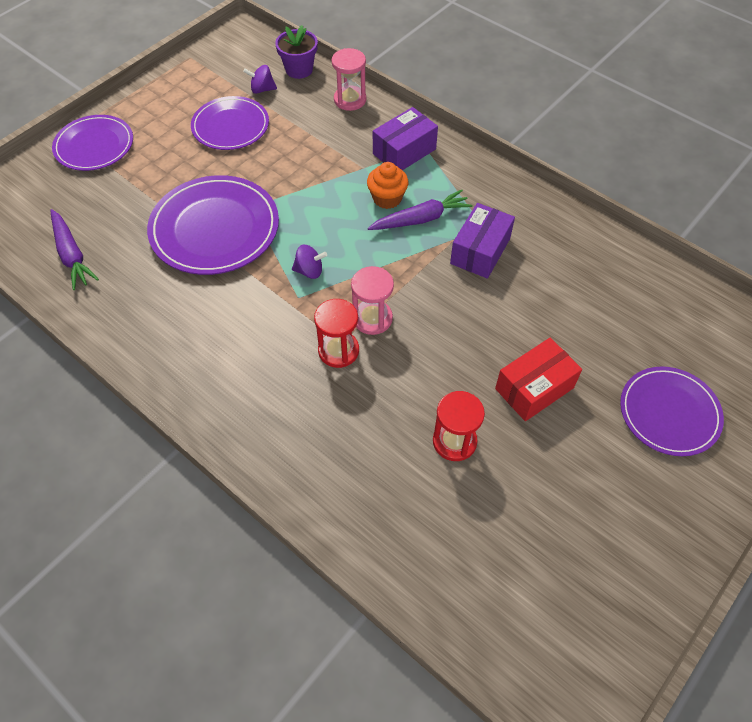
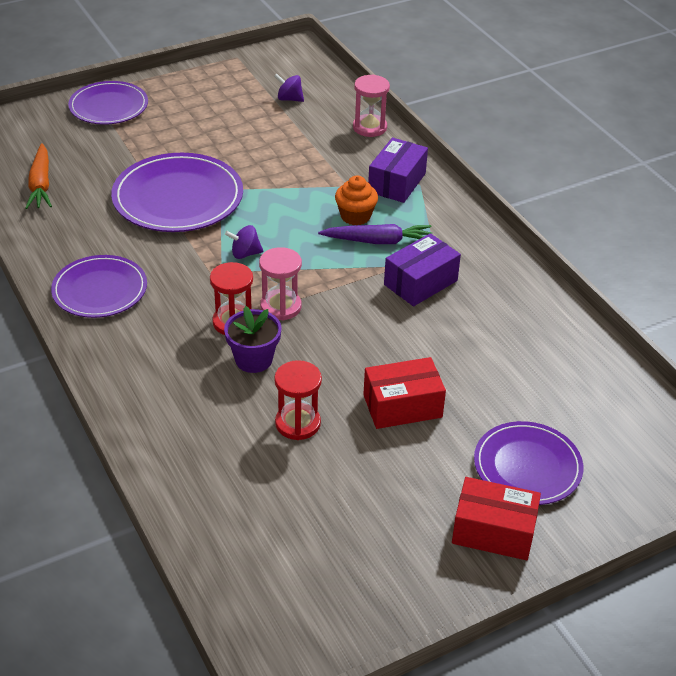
camera: 20 degrees right, 15 degrees down
purple carrot [50,209,99,290] -> orange carrot [25,143,52,209]
purple plate [191,96,269,150] -> purple plate moved to [51,255,147,318]
purple flower pot [275,25,318,79] -> purple flower pot moved to [224,306,281,373]
purple spinning top [292,245,327,279] -> purple spinning top turned 150 degrees clockwise [225,225,263,259]
purple box [373,107,438,170] -> purple box turned 45 degrees counterclockwise [368,138,428,203]
none -> red box [452,477,541,560]

